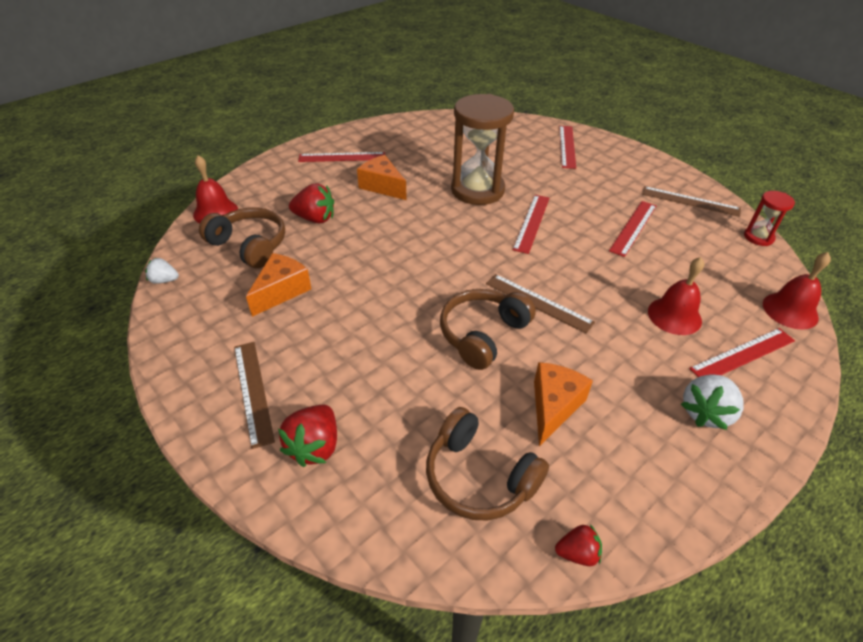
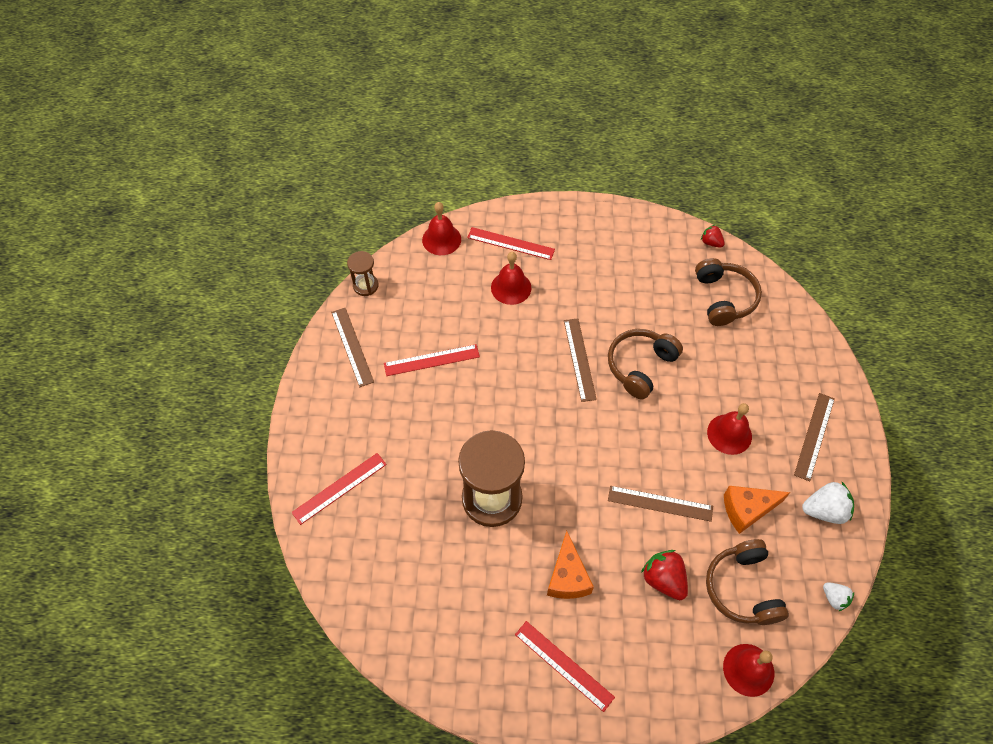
camera: 135 degrees left, 15 degrees up
red strawberry [278,405,337,467] -> none
brown headphones [440,289,536,370] -> brown headphones turned 135 degrees clockwise [608,329,683,400]
red ruler [513,195,549,254] -> none
orange cheese [534,362,593,446] -> none
white strawberry [681,374,744,430] -> white strawberry moved to [802,482,854,524]
red hourglass [744,191,795,246] -> brown hourglass [347,251,378,296]
none -> brown ruler [608,486,713,522]
none -> red bell [707,403,752,455]

